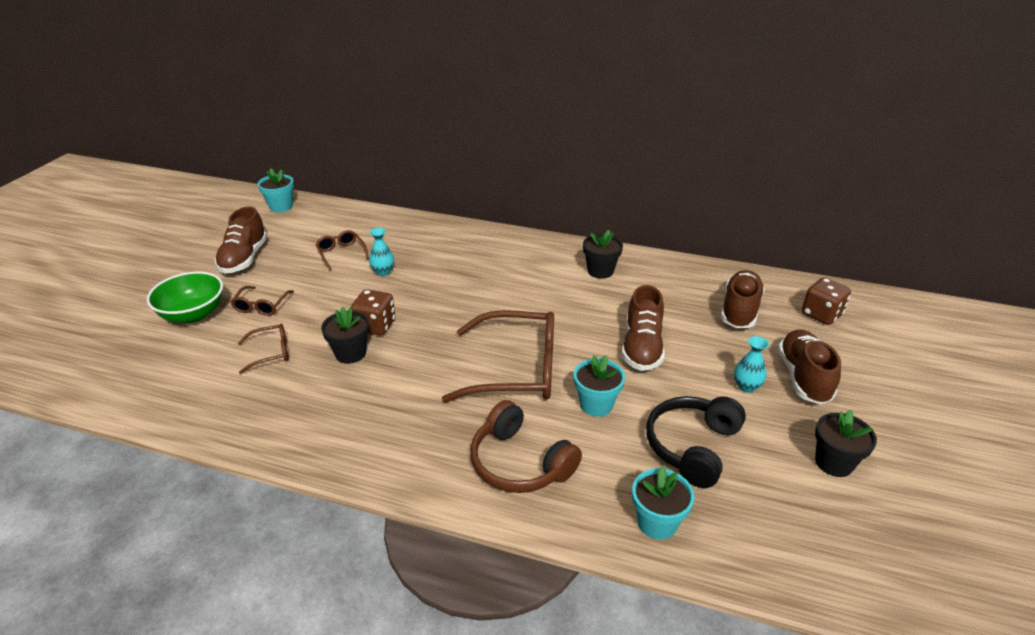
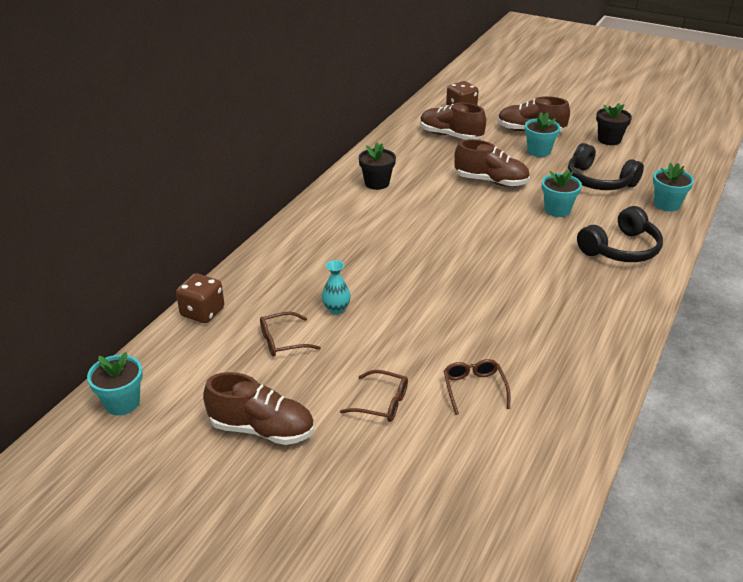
camera: 80 degrees left, 0 degrees up
green bowl [147,272,223,323] -> none
black flower pot [321,307,369,364] -> none
brown dice [351,289,395,336] -> brown dice moved to [176,273,224,323]
brown glasses [442,310,554,403] -> none
brown headphones [470,400,582,493] -> black headphones [577,206,663,262]
turquoise vase [734,336,769,393] -> turquoise flower pot [525,112,560,157]

